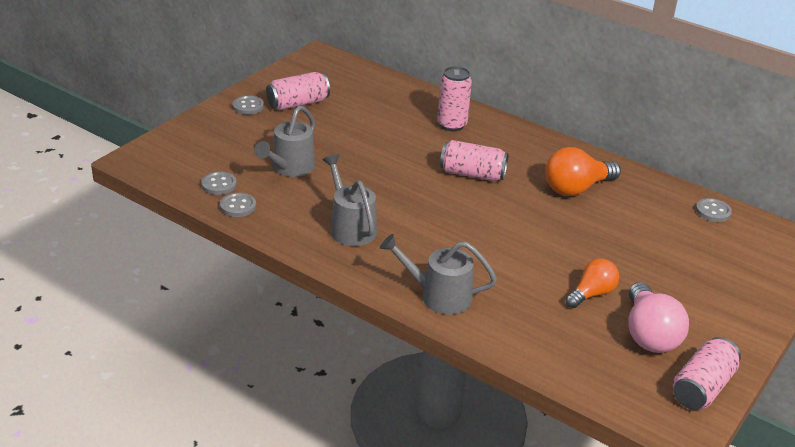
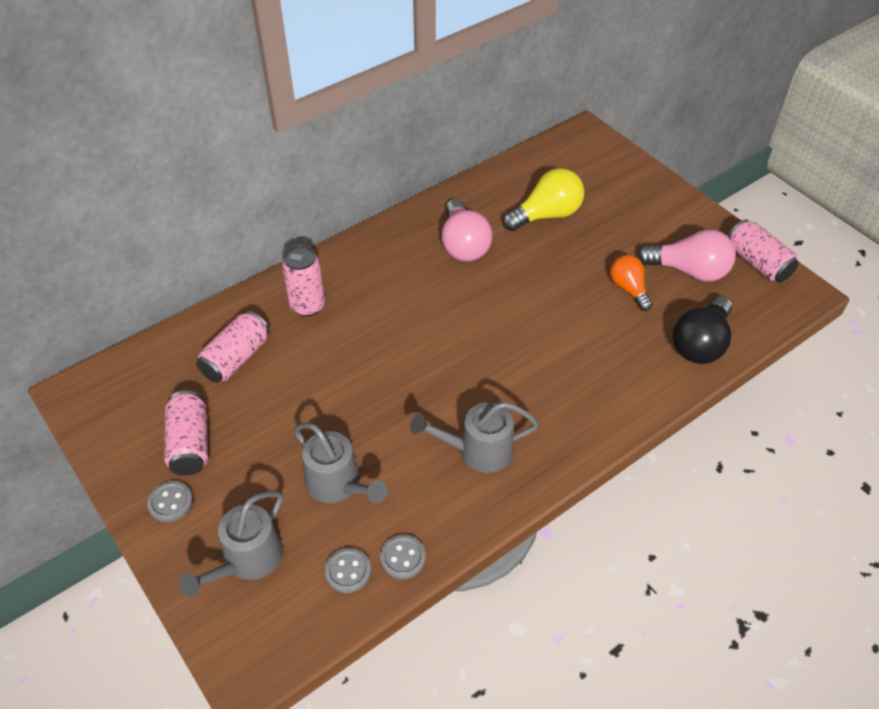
camera: 70 degrees left, 15 degrees up
grey watering can [380,234,497,315] -> grey watering can moved to [179,490,283,597]
pink can [440,140,509,181] -> pink can moved to [196,311,270,383]
orange light bulb [545,147,621,196] -> pink light bulb [441,199,493,262]
grey button [696,198,732,222] -> none
none -> yellow light bulb [503,168,585,231]
none -> black light bulb [673,296,732,364]

